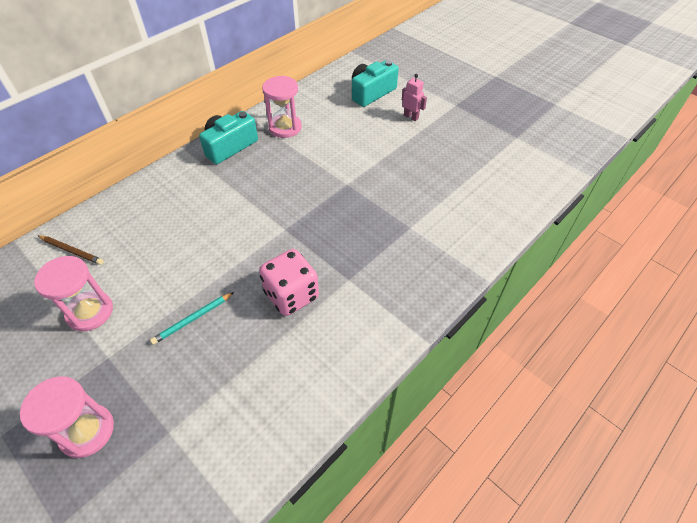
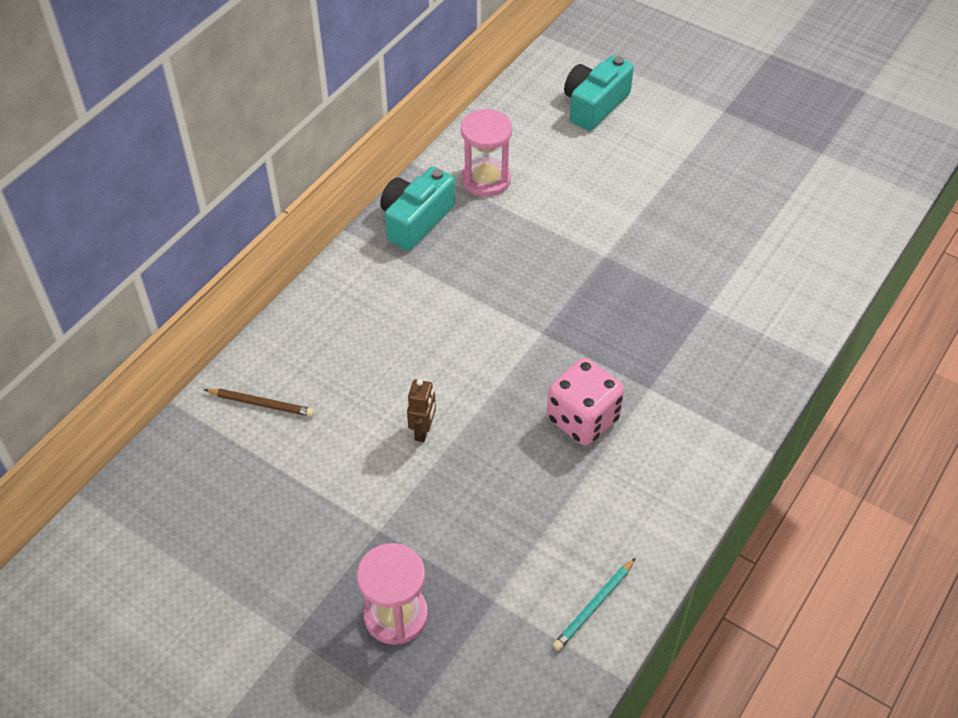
camera: 10 degrees left, 0 degrees up
pink hourglass [34,256,113,331] -> none
turquoise pencil [150,292,234,345] -> turquoise pencil moved to [553,558,636,651]
pink robot [402,74,427,121] -> none
none -> brown robot [407,379,436,442]

